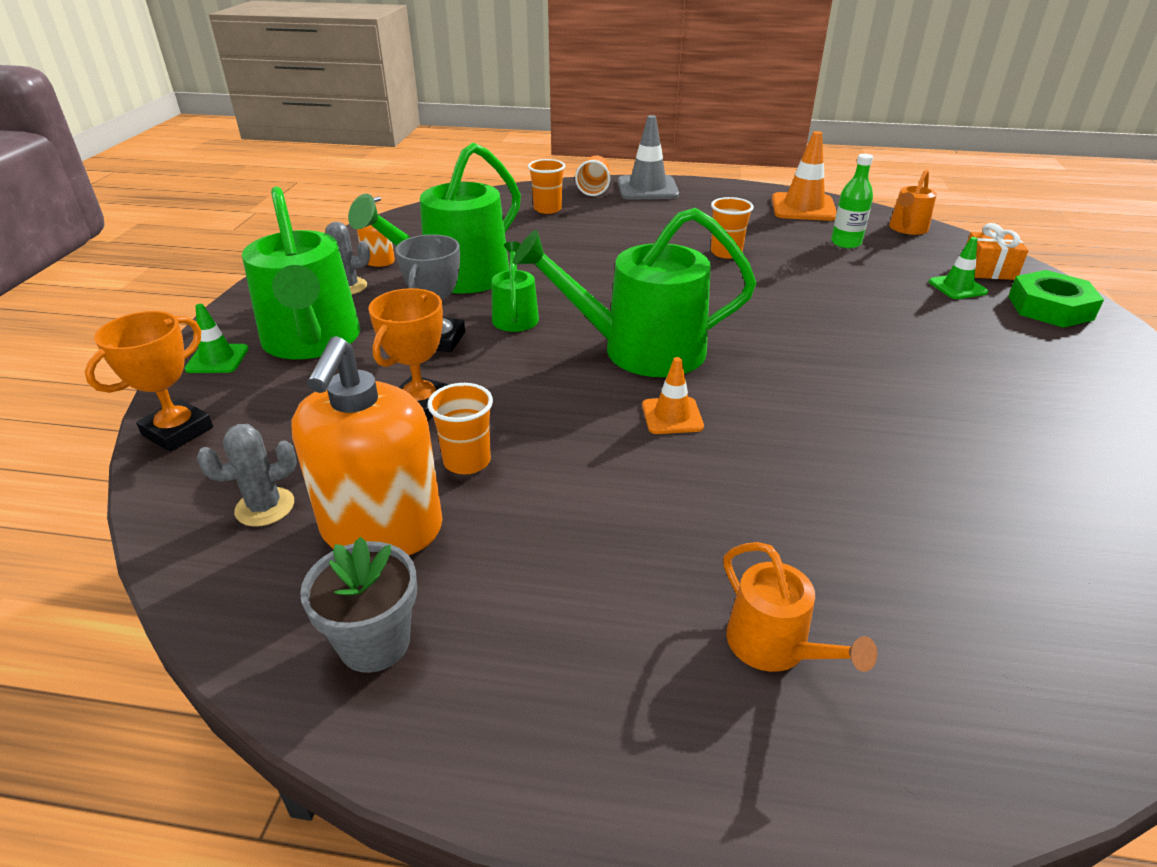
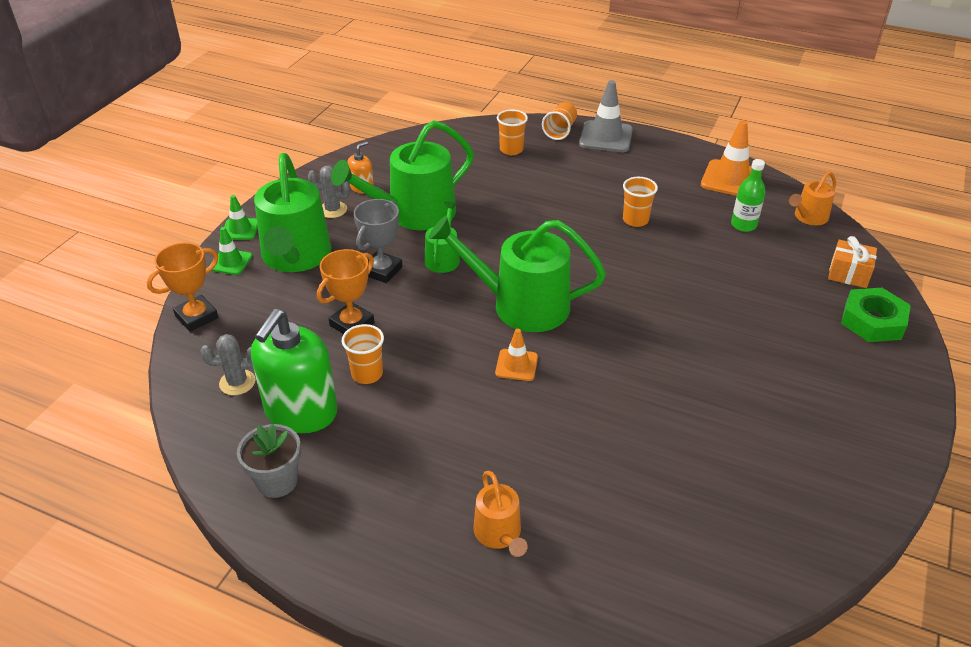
camera: 15 degrees right, 5 degrees up
orange soap dispenser [292,336,443,555] -> green soap dispenser [251,309,338,433]
green traffic cone [929,237,988,299] -> green traffic cone moved to [224,195,258,240]

